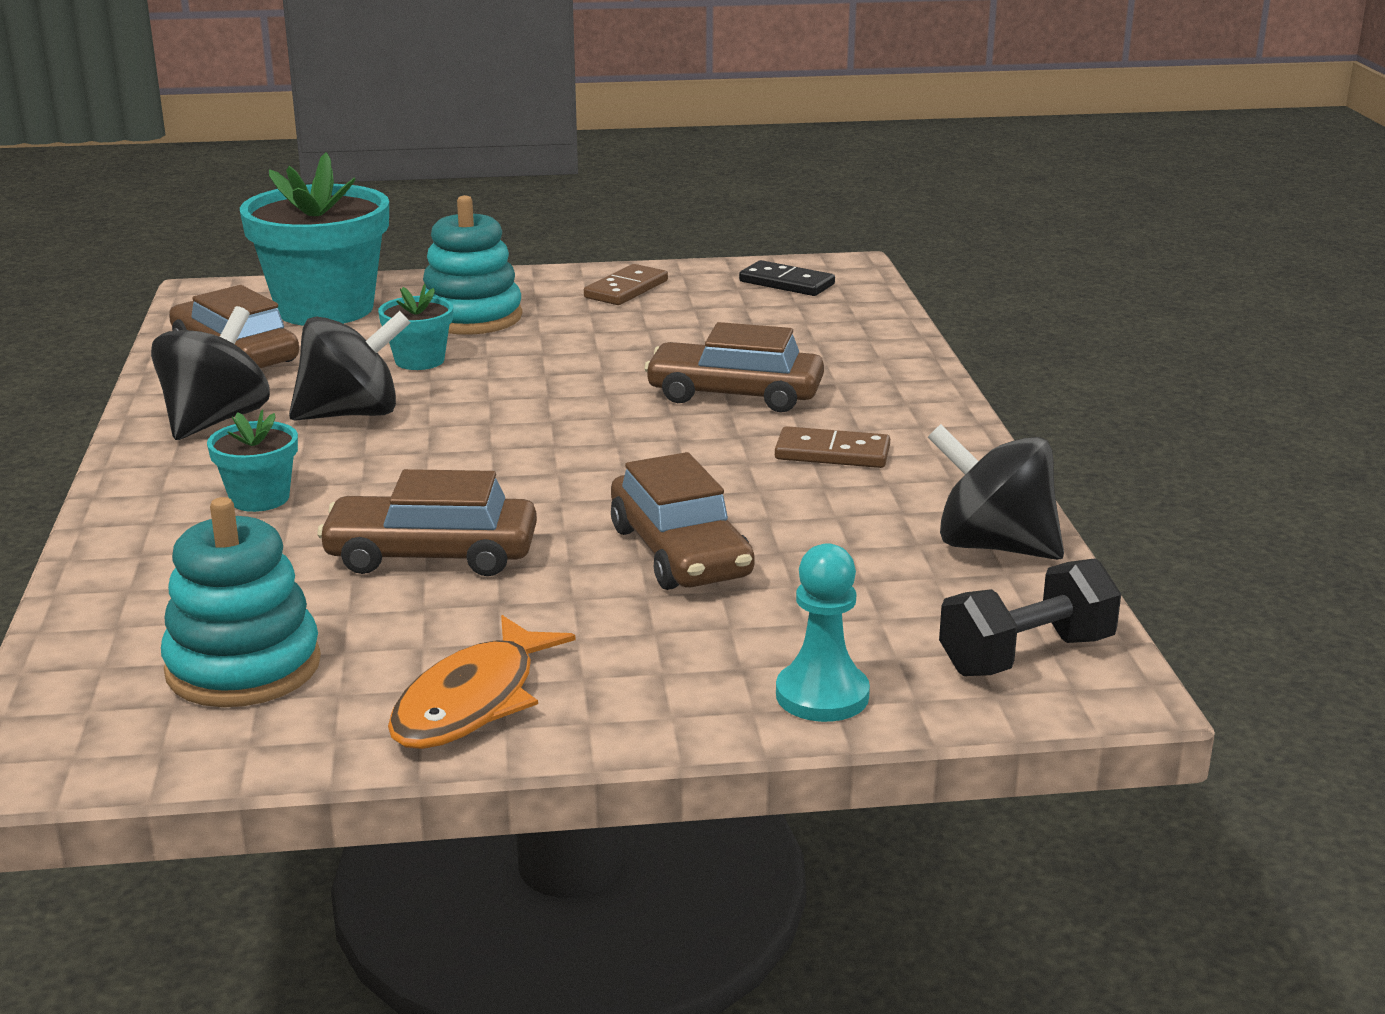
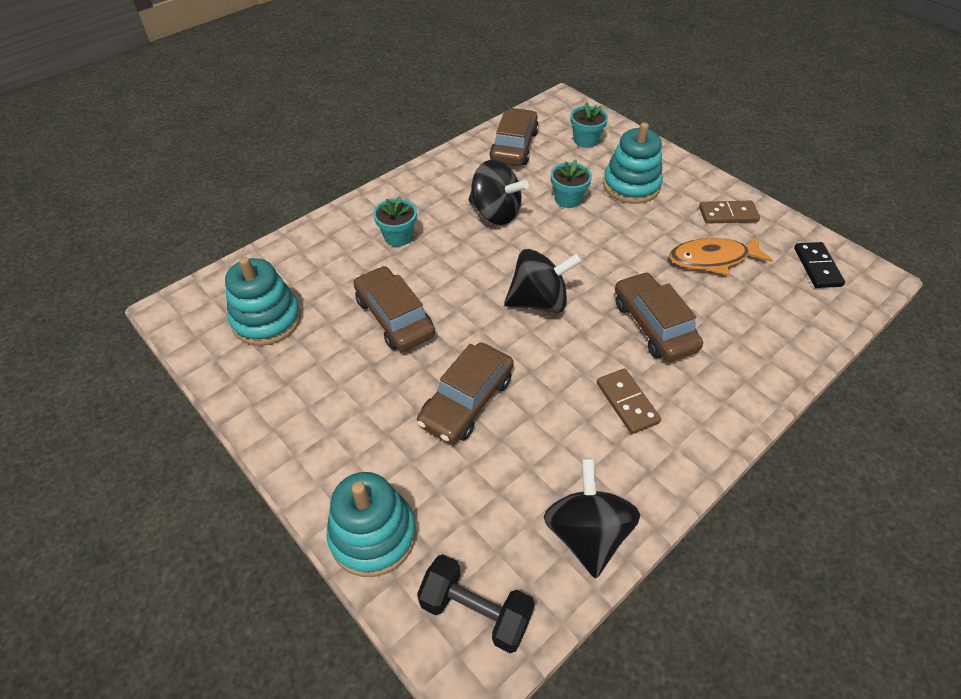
camera: 55 degrees right, 25 degrees up
black spinning top [151,306,270,440] -> black spinning top moved to [504,249,582,313]
turquoise flower pot [240,152,389,326] -> turquoise flower pot [570,102,608,148], size x0.48
orange fish [388,615,575,749] -> orange fish moved to [669,236,773,276]
turquoise pawn [776,543,870,722] -> turquoise stacking toy [327,472,416,577]

